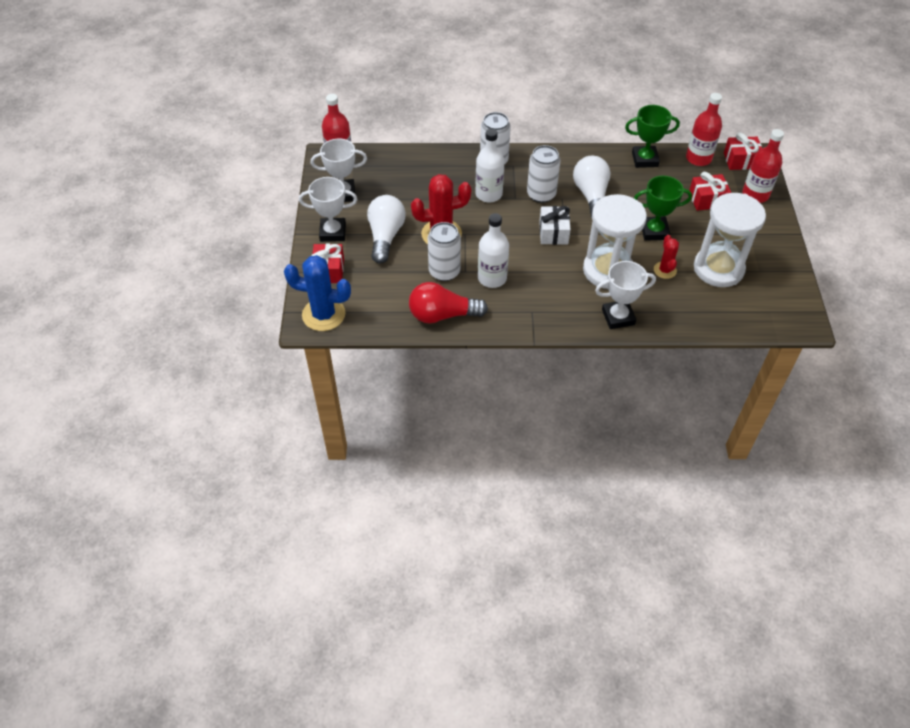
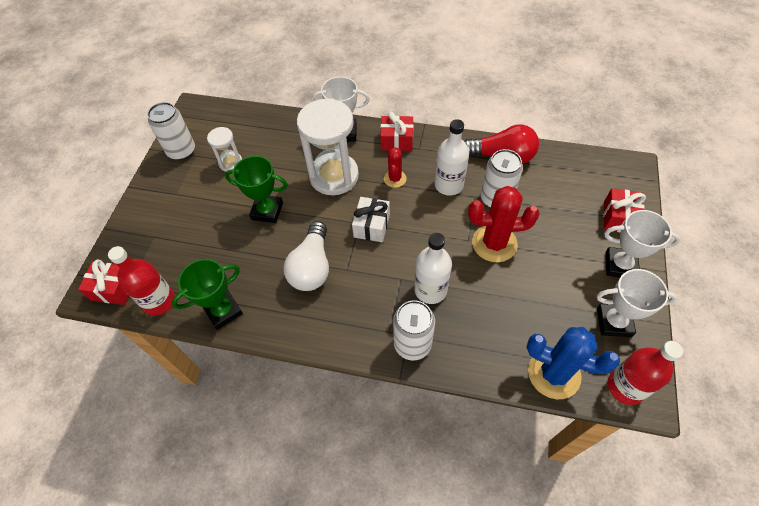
camera: 165 degrees left, 5 degrees up
blue cactus [284,255,351,331] -> blue cactus moved to [526,327,620,399]
white light bulb [367,195,406,264] -> none
white can [527,145,561,203] -> white can moved to [147,102,195,160]
green trophy [625,105,680,168] -> green trophy turned 45 degrees counterclockwise [172,259,243,330]
red cactus [654,235,679,279] -> red cactus moved to [384,147,407,188]
red gift [689,172,731,211] -> red gift moved to [380,111,414,151]
white hourglass [694,193,766,287] -> white hourglass [207,127,242,172], size x0.50
red bottle [742,129,784,203] -> none

